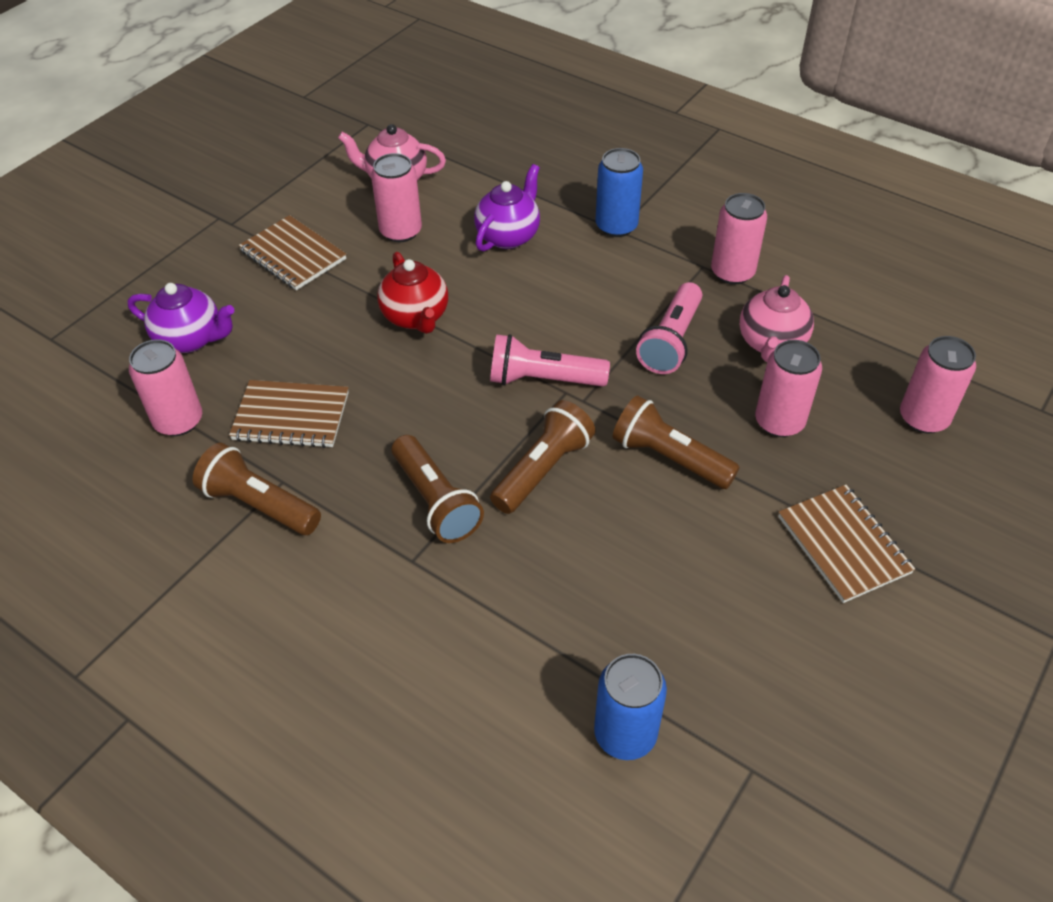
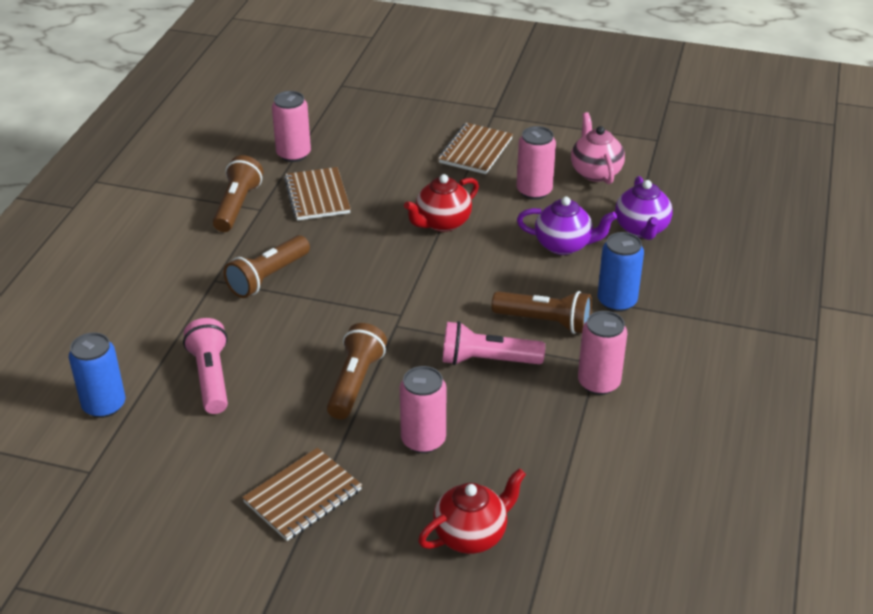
camera: 70 degrees right, 10 degrees down
purple teapot [128,283,234,353] -> purple teapot moved to [615,176,673,240]
pink flashlight [490,334,610,387] -> pink flashlight moved to [183,318,228,414]
brown flashlight [490,400,596,514] -> brown flashlight moved to [491,291,592,334]
pink teapot [740,275,814,362] -> none
pink can [900,336,976,433] -> red teapot [418,468,526,554]

